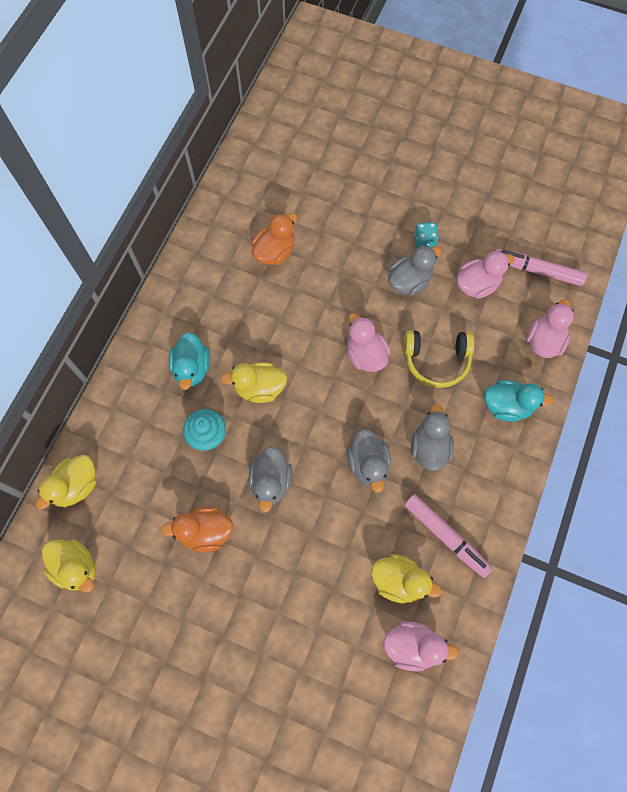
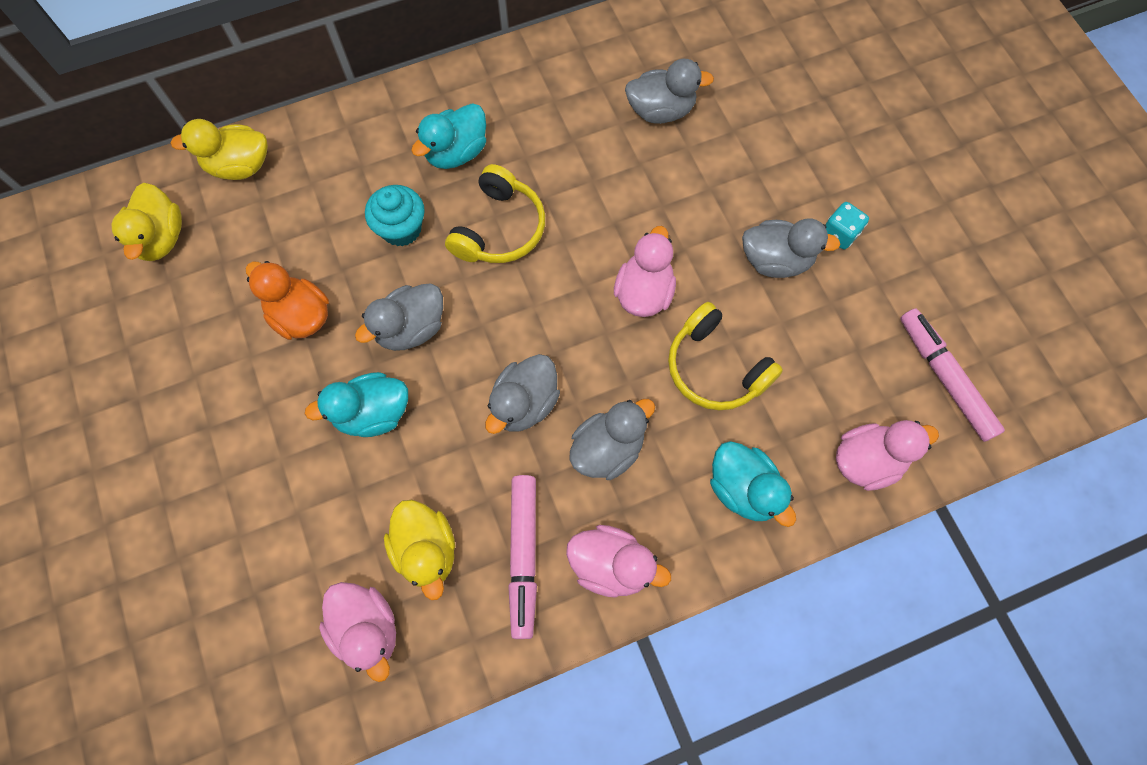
camera: 45 degrees right, 0 degrees up
yellow duck [221,362,287,403] -> yellow headphones [445,164,545,263]
orange duck [251,213,297,265] -> grey duck [625,59,714,124]
pink duck [456,251,515,299] -> pink duck moved to [566,525,671,598]
none -> turquoise duck [305,372,408,437]

